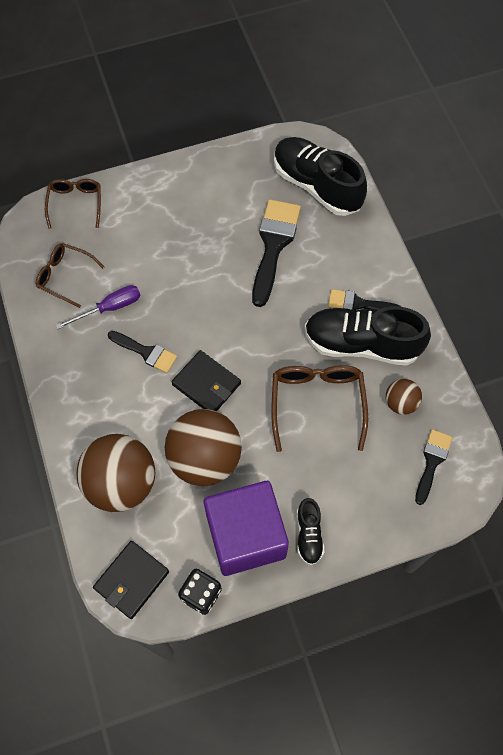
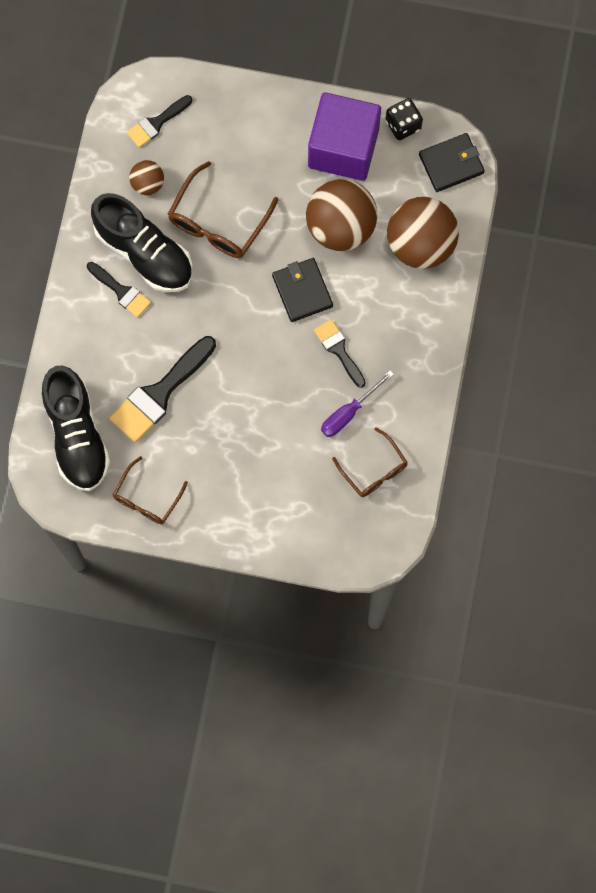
camera: 150 degrees left, 10 degrees up
brown glasses [45,179,101,229] -> brown glasses moved to [113,456,188,524]
purple screwdriver [56,285,140,329] -> purple screwdriver turned 45 degrees counterclockwise [321,371,394,437]
black shoe [297,498,324,565] -> none

